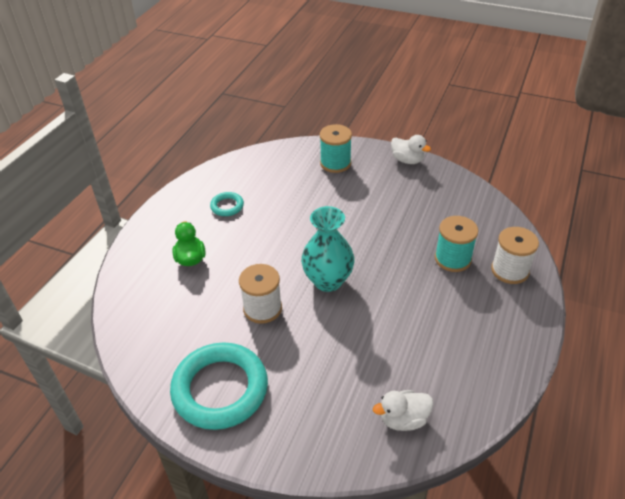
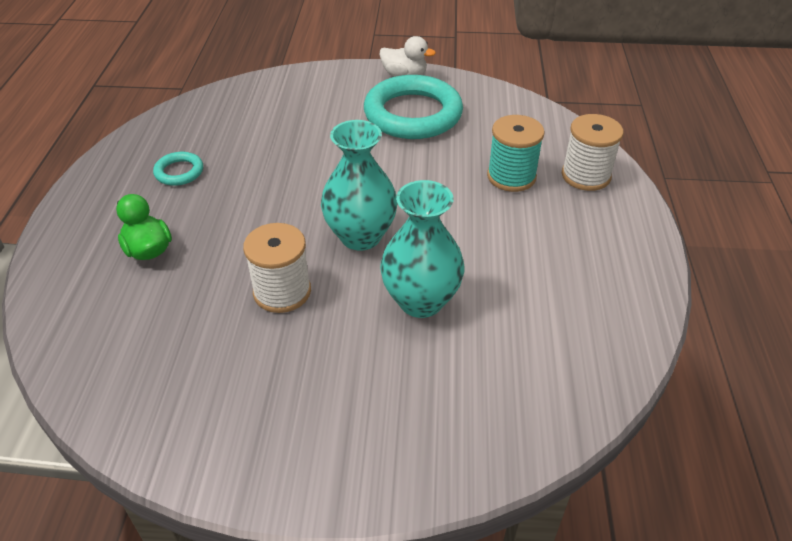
camera: 20 degrees left, 0 degrees up
turquoise ring [170,342,268,430] -> turquoise ring moved to [364,75,463,139]
turquoise spool [320,124,352,173] -> none
white duck [373,390,434,431] -> none
none -> turquoise vase [380,180,464,318]

